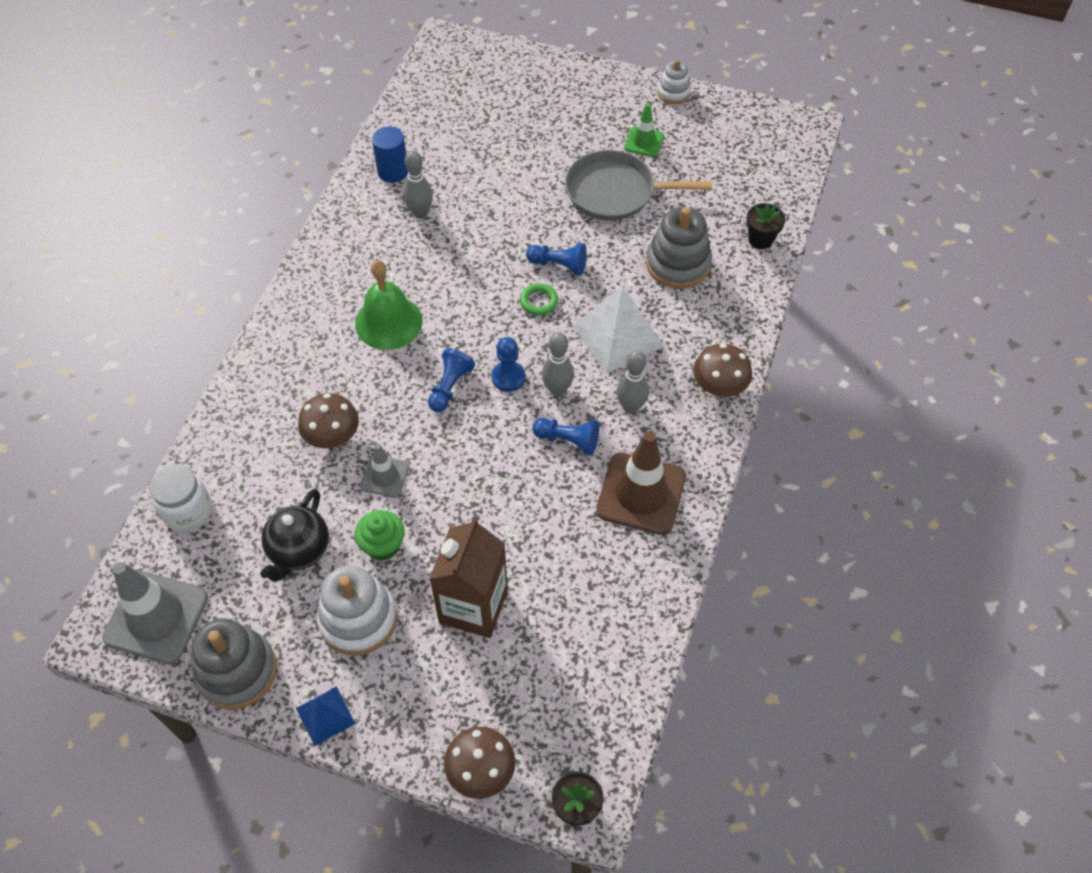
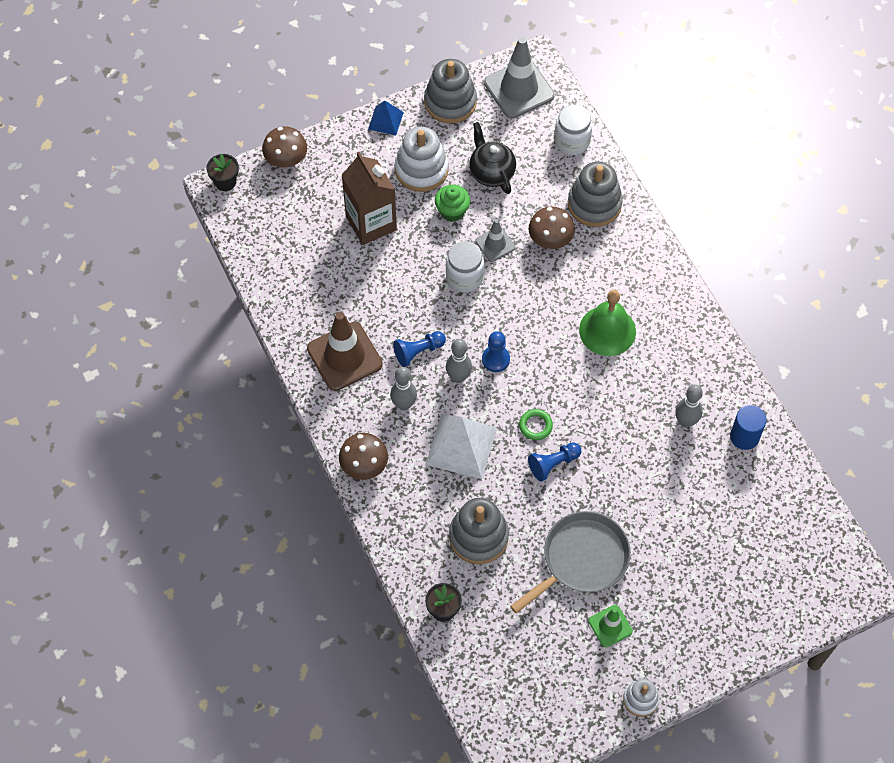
camera: 135 degrees right, 5 degrees up
blue pawn [428,348,475,412] -> none
none -> white jar [446,241,484,292]
none -> grey stacking toy [568,162,623,227]

